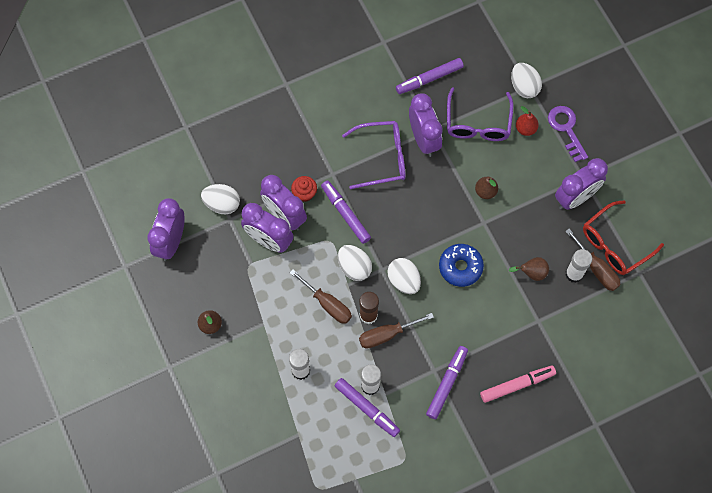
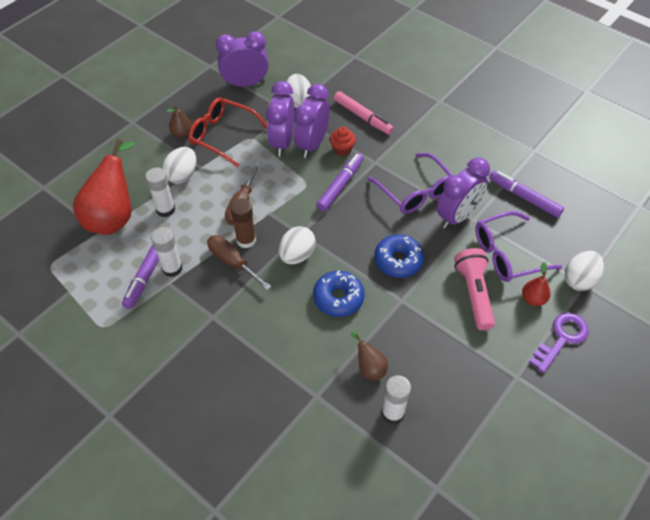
camera: 65 degrees right, 15 degrees down
white egg [338,245,372,281] -> white egg moved to [162,147,196,184]
purple marker [426,346,468,419] -> none
brown pear [475,177,498,199] -> none
pink marker [480,365,556,403] -> pink marker moved to [334,91,394,135]
purple clock [555,158,608,210] -> none
brown screwdriver [565,229,621,291] -> none
red glasses [583,200,664,275] -> red glasses moved to [188,97,267,167]
none -> red pear [73,139,135,235]
none -> blue donut [374,234,424,278]
none -> pink flashlight [454,248,495,330]

